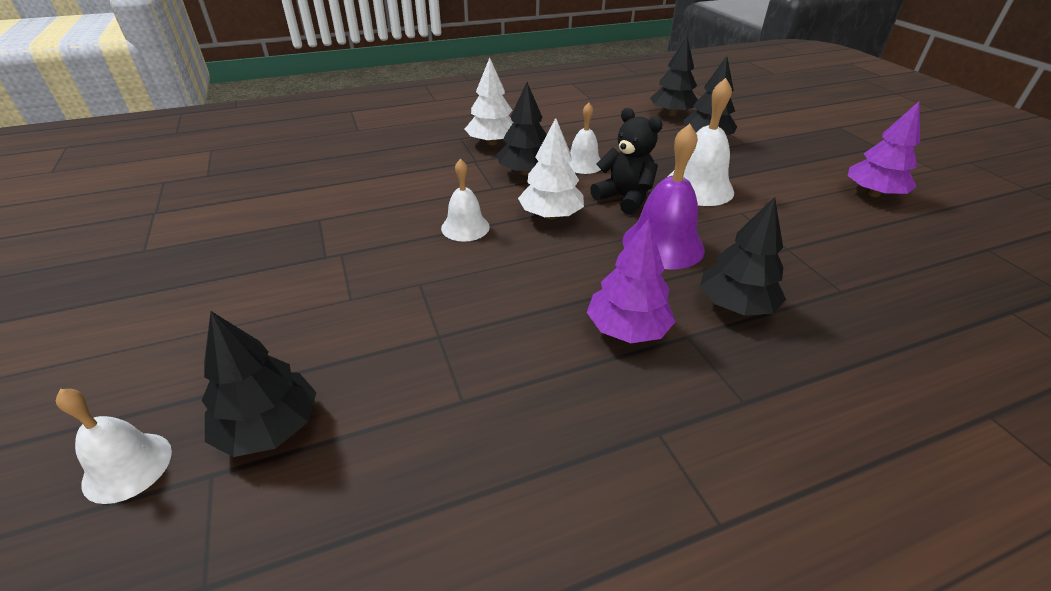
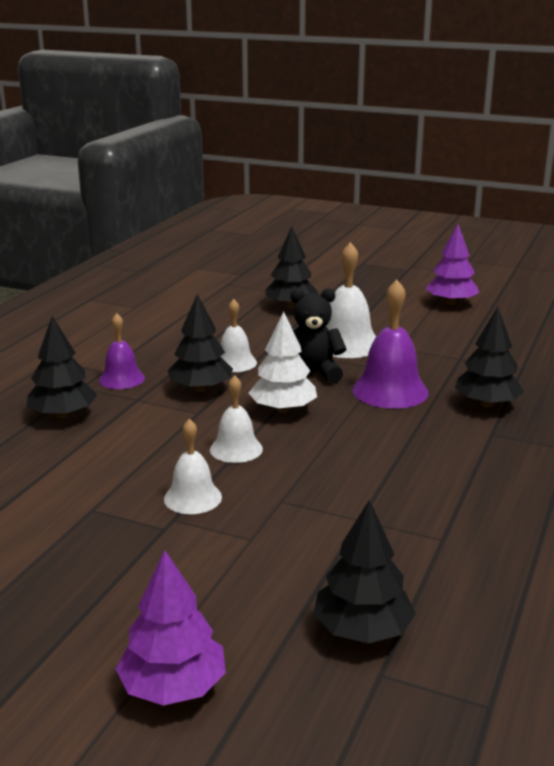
camera: 45 degrees left, 15 degrees down
white bell [56,389,172,504] -> white bell moved to [164,419,222,514]
white tree [465,58,513,145] -> purple bell [99,313,145,389]
purple tree [587,218,675,343] -> purple tree moved to [116,550,226,706]
black tree [650,36,698,116] -> black tree moved to [27,316,97,419]

